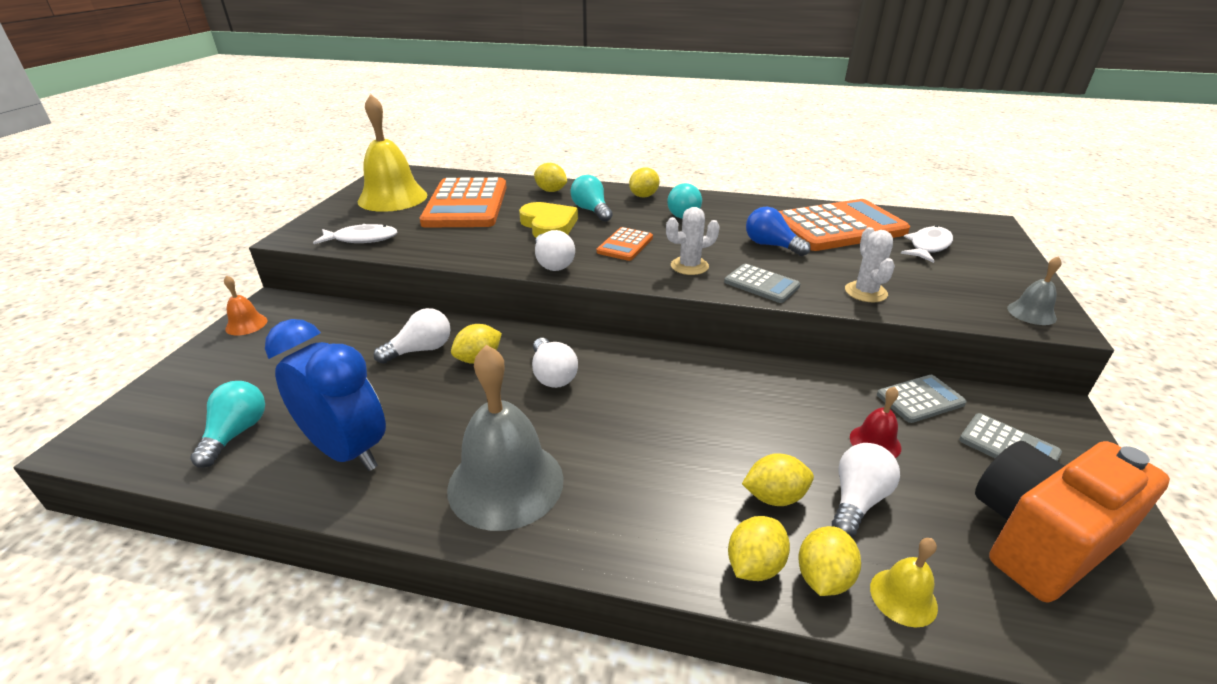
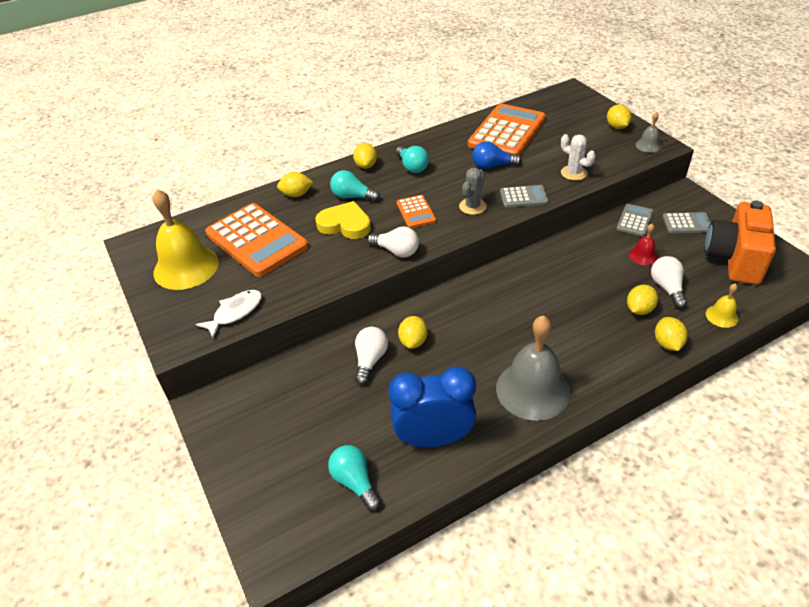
camera: 40 degrees left, 10 degrees up
orange bell [224,275,267,335] -> none
white light bulb [532,338,578,388] -> none
white cactus [666,207,720,275] -> grey cactus [459,168,487,215]
yellow lemon [798,526,861,596] -> yellow lemon moved to [607,105,632,129]
white fish [900,225,953,263] -> none

